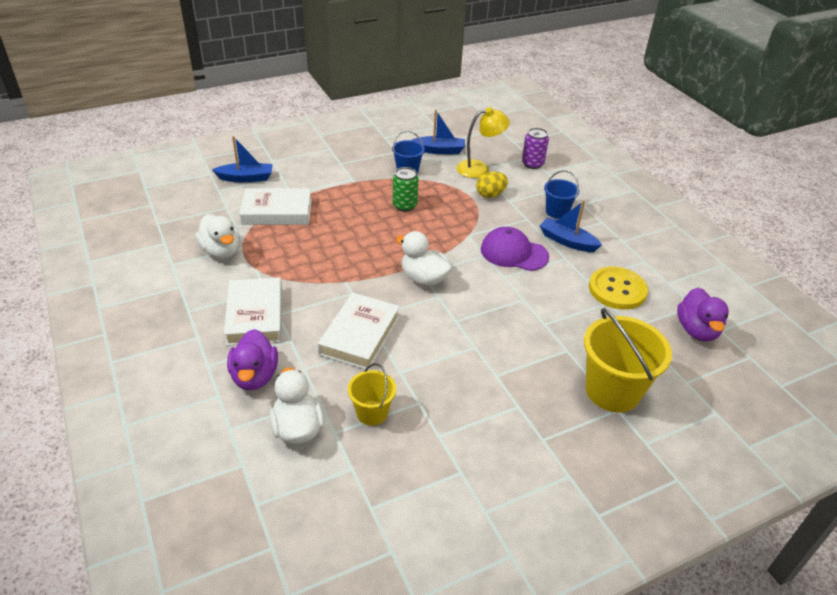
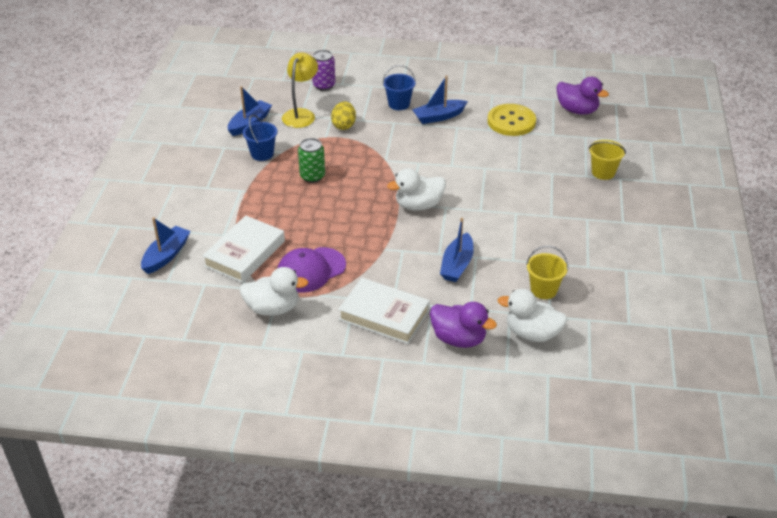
camera: 55 degrees left, 0 degrees up
white book [318,293,400,370] -> blue boat [440,218,474,282]
purple cap [481,227,549,271] -> purple cap moved to [278,247,346,293]
yellow bucket [584,308,672,412] -> yellow bucket [589,140,626,180], size x0.55

